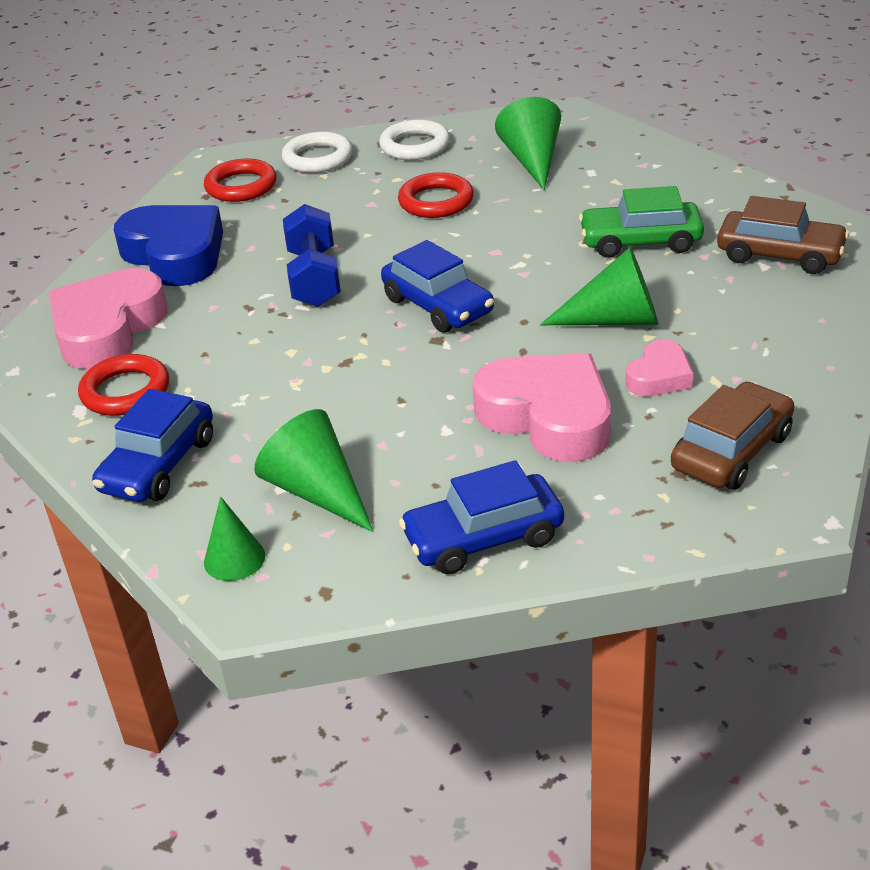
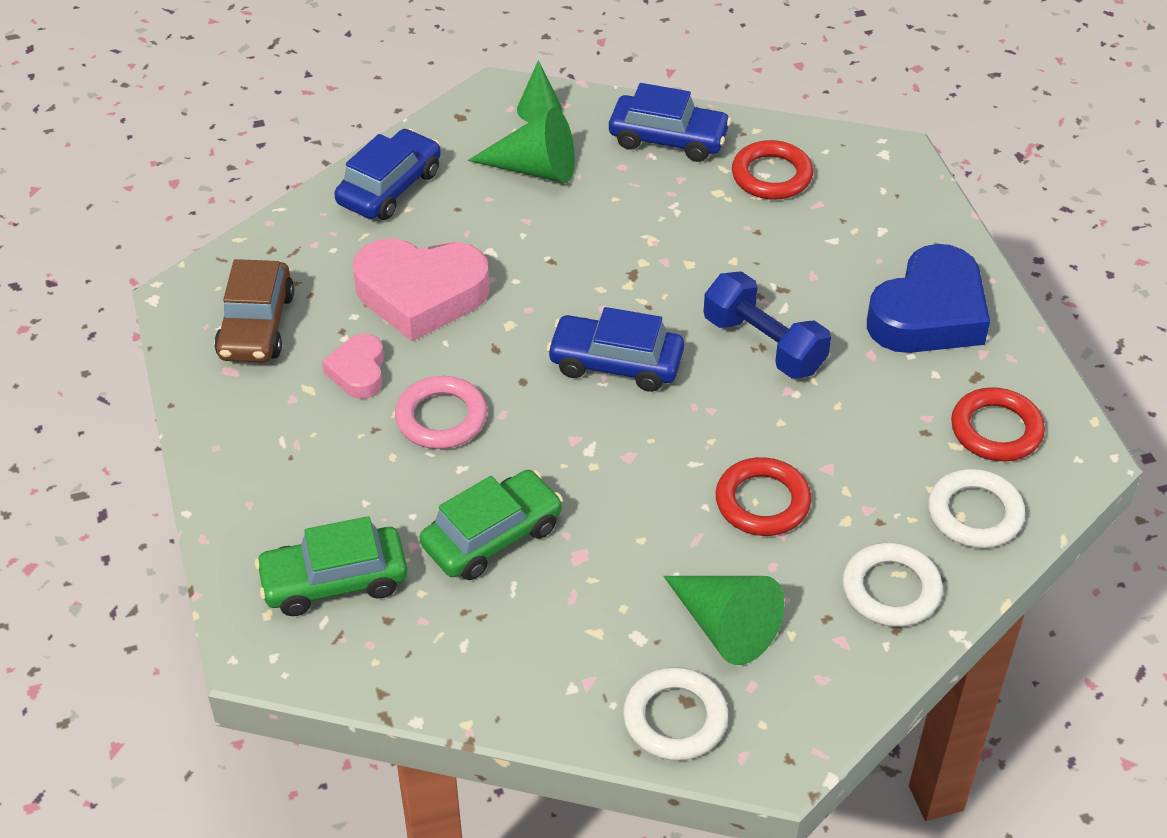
camera: 140 degrees right, 10 degrees up
pink heart [49,268,168,369] -> none
blue car [92,389,213,502] -> blue car turned 120 degrees clockwise [609,83,731,162]
blue heart [114,205,223,286] -> blue heart turned 60 degrees counterclockwise [867,244,990,353]
green cone [540,247,658,325] -> pink ring [395,376,487,449]
brown car [717,196,849,274] -> green car [255,516,408,616]
none -> white ring [623,667,728,761]

